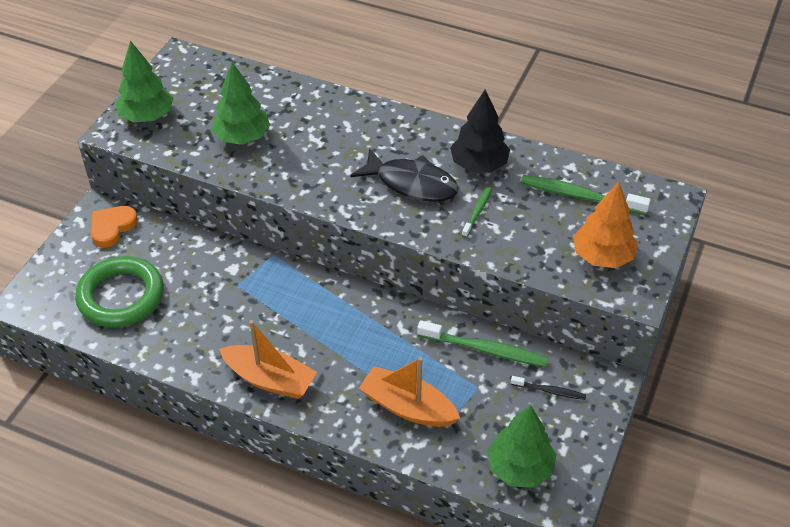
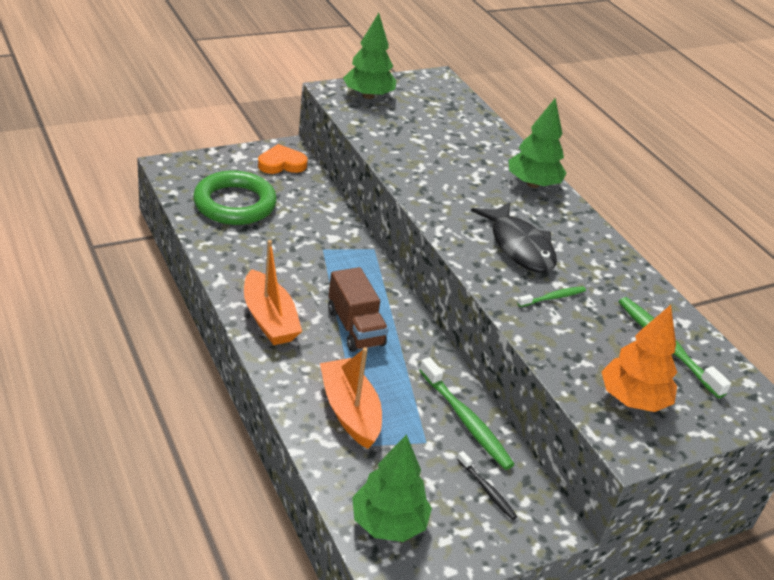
camera: 35 degrees right, 10 degrees down
green tree [211,62,270,145] -> green tree moved to [509,98,567,188]
black tree [450,90,510,172] -> none
none -> brown truck [328,267,388,352]

